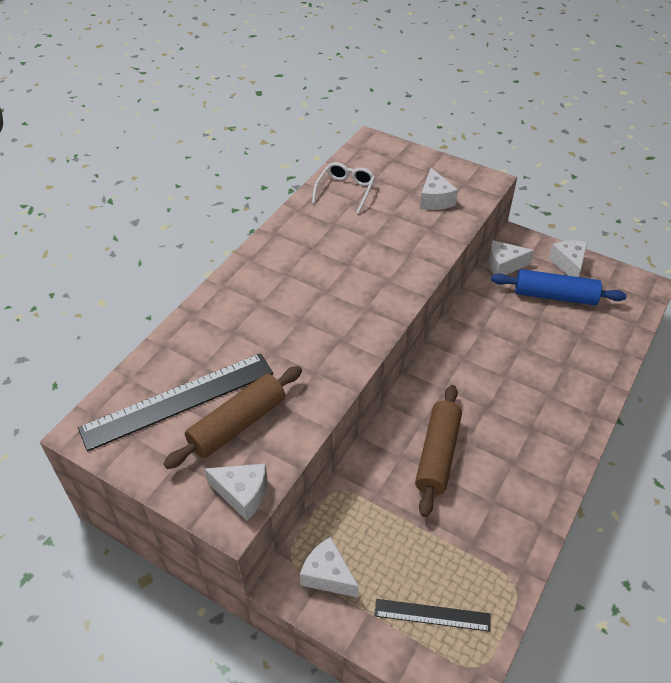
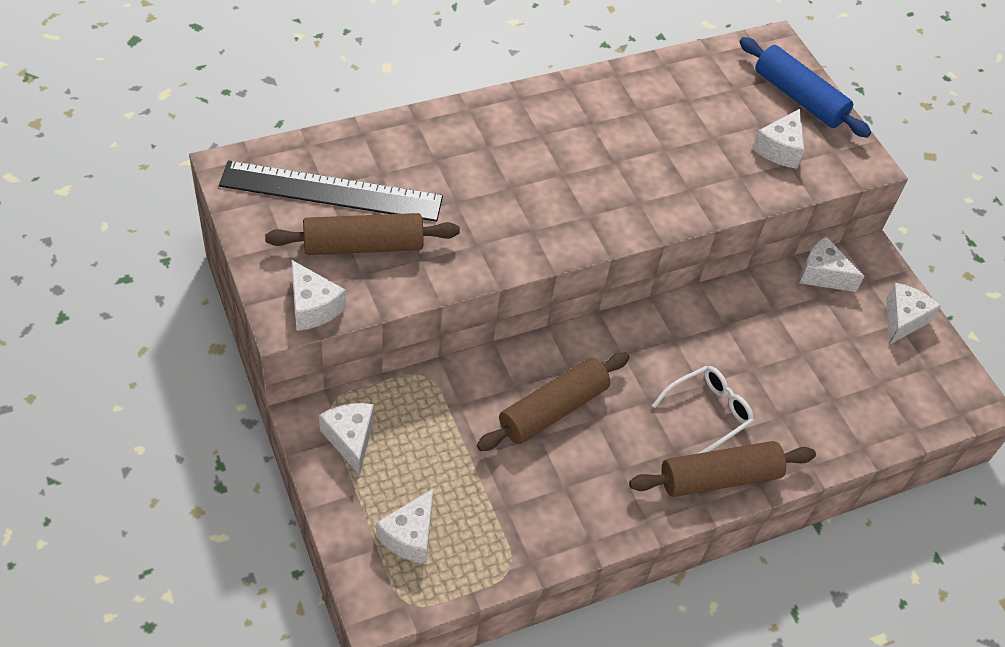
camera: 30 degrees right, 5 degrees up
white glasses [312,162,375,214] -> white glasses moved to [652,366,754,454]
black ruler [375,599,490,632] -> white cheese [376,488,434,564]
blue rolling pin [491,269,627,306] -> blue rolling pin moved to [739,37,871,138]
none -> brown rolling pin [629,441,816,497]

